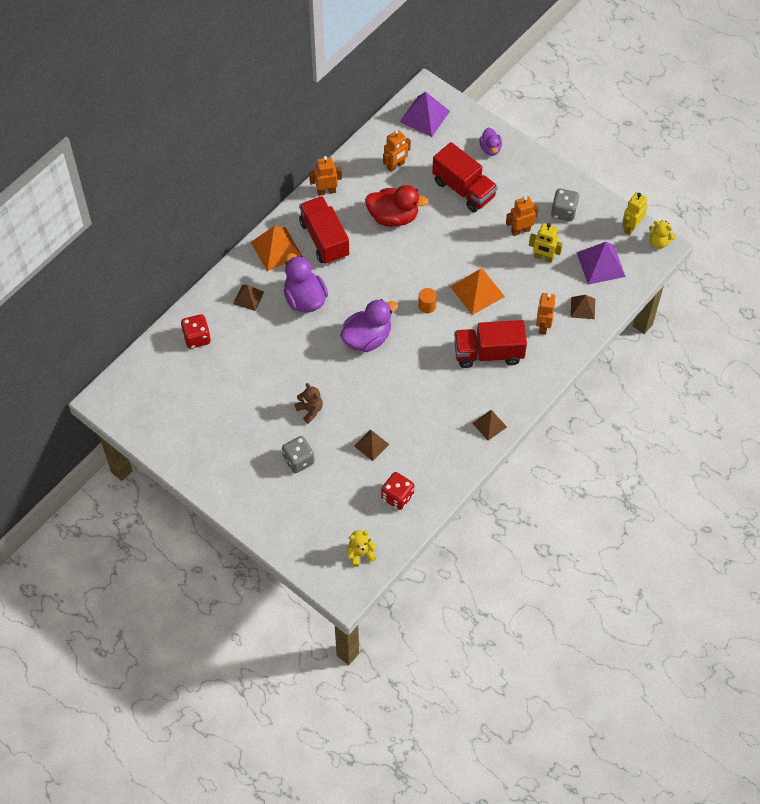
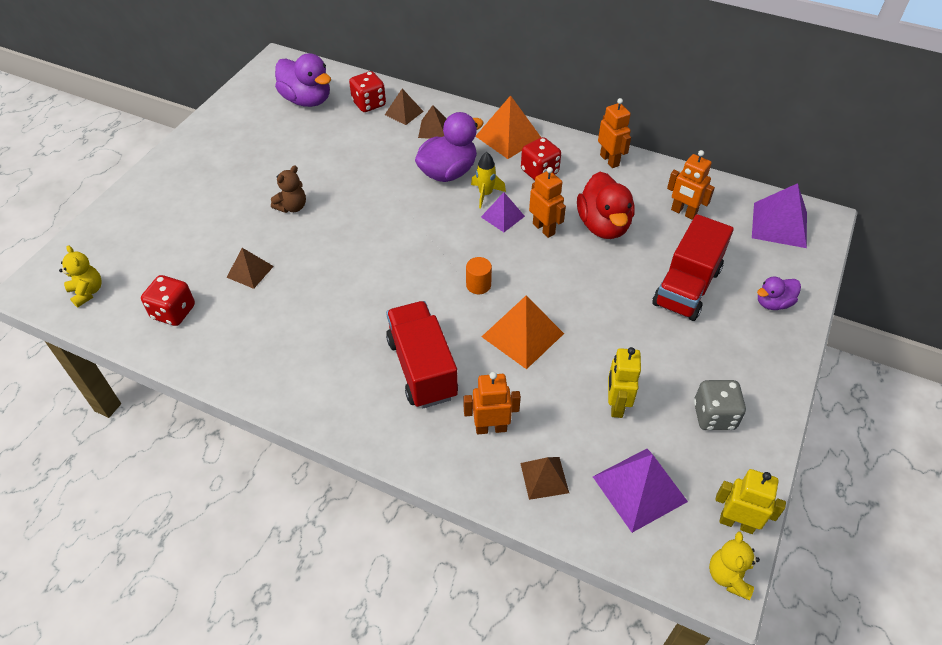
camera: 75 degrees right, 10 degrees down
grey dice [282,436,315,473] -> none
red truck [299,196,349,265] -> red dice [521,137,561,180]
purple duck [340,299,398,352] -> purple duck moved to [275,53,331,107]
brown pyramid [472,410,507,440] -> brown pyramid moved to [385,89,424,125]
orange robot [506,196,539,236] -> orange robot moved to [529,167,566,238]
none -> yellow rocket [471,152,506,208]
none -> purple pyramid [481,192,525,232]

